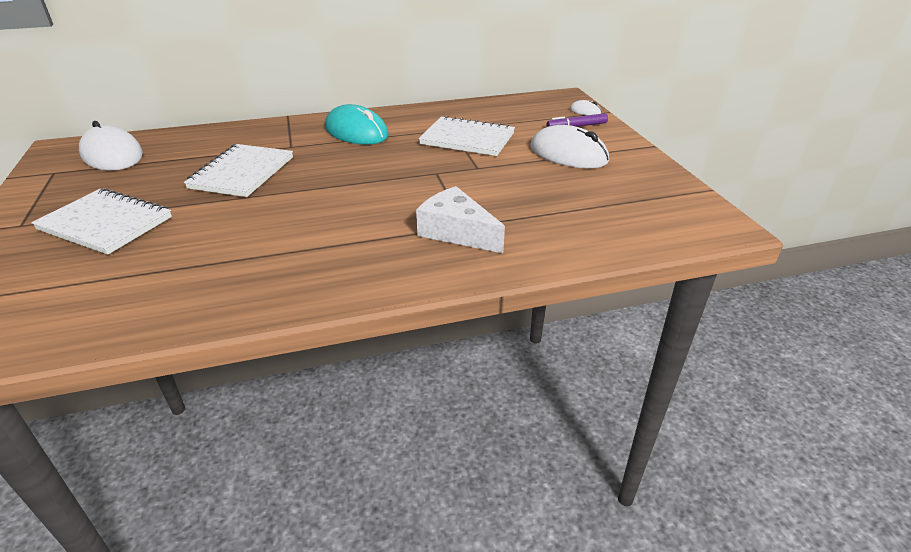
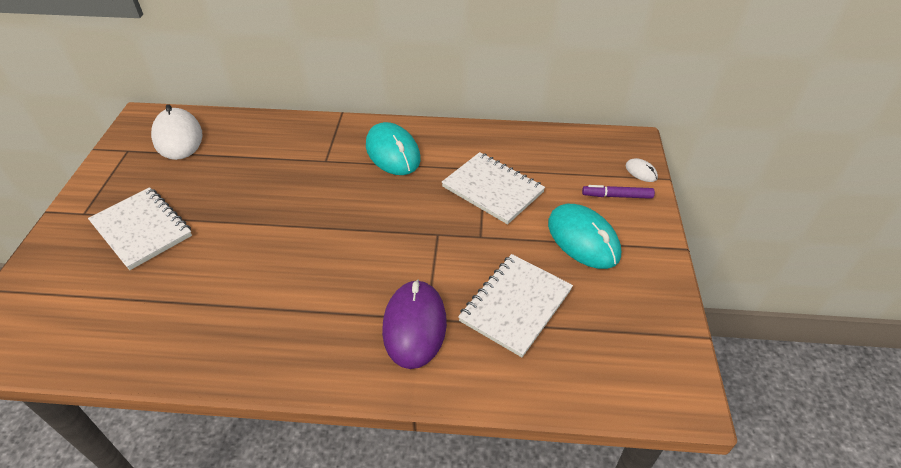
camera: 20 degrees right, 10 degrees up
white notebook [184,144,293,197] -> white notebook moved to [458,254,573,357]
white cheese [416,186,505,253] -> purple mouse [382,280,447,369]
white mouse [530,125,609,168] -> turquoise mouse [548,204,621,269]

